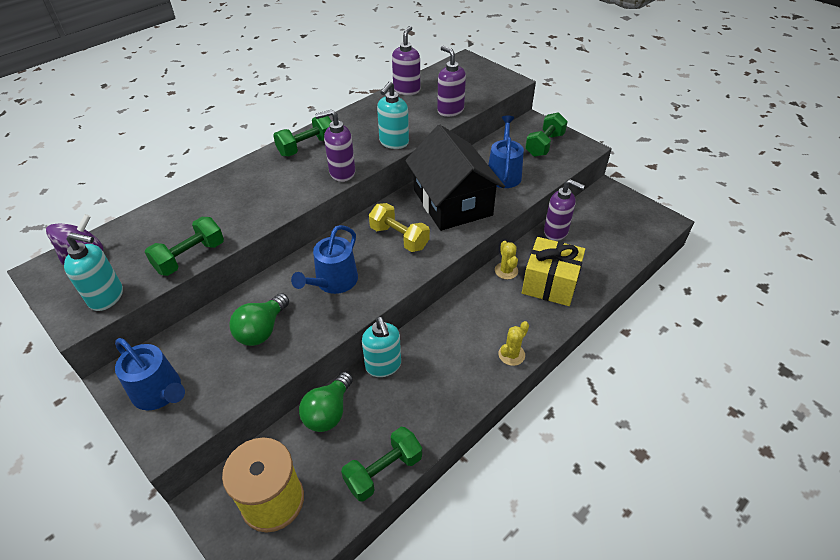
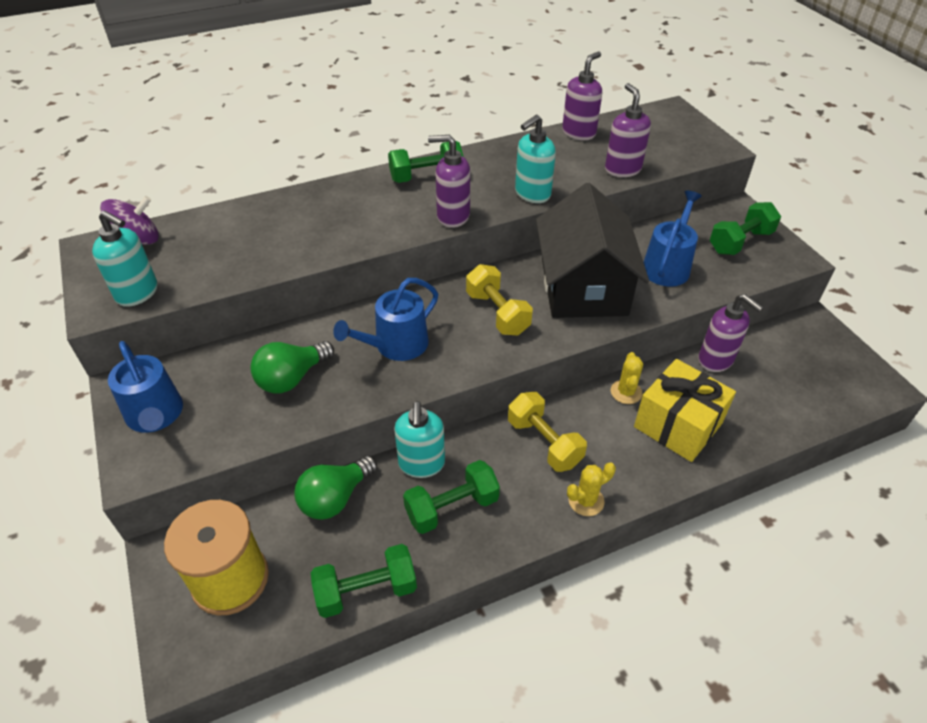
camera: 20 degrees right, 0 degrees up
green dumbbell [145,217,224,276] -> green dumbbell moved to [403,460,500,534]
none -> yellow dumbbell [508,392,587,472]

